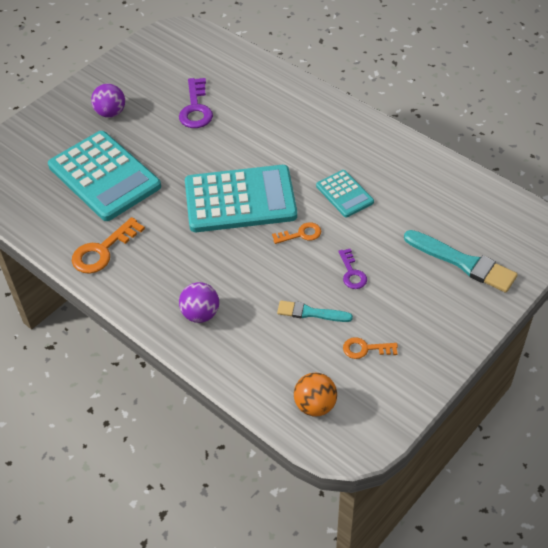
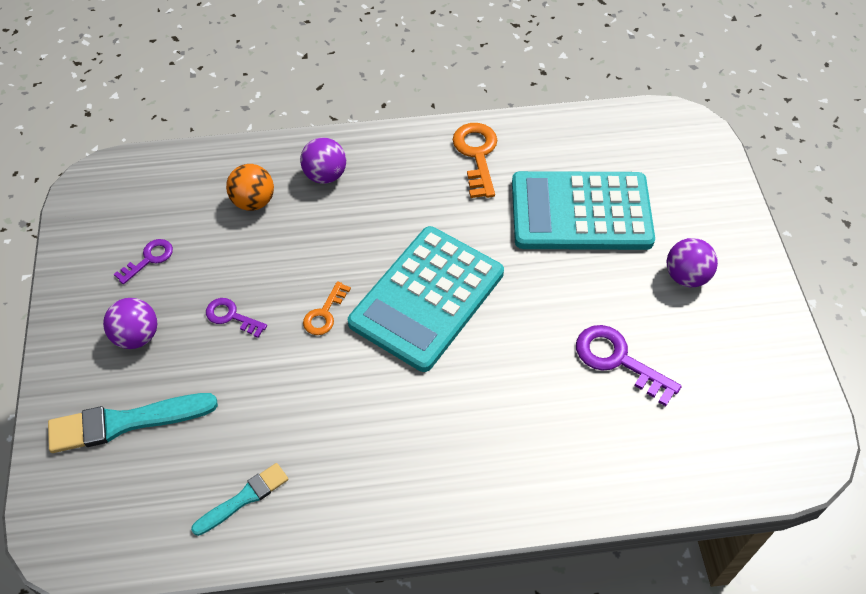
camera: 130 degrees right, 5 degrees up
turquoise brush [277,301,353,322] -> turquoise brush moved to [191,463,288,536]
orange ball [294,373,337,416] -> orange ball moved to [226,164,274,211]
turquoise calculator [316,170,374,217] -> none
orange key [343,337,398,359] -> purple key [114,239,173,284]
none -> purple ball [103,298,157,349]

